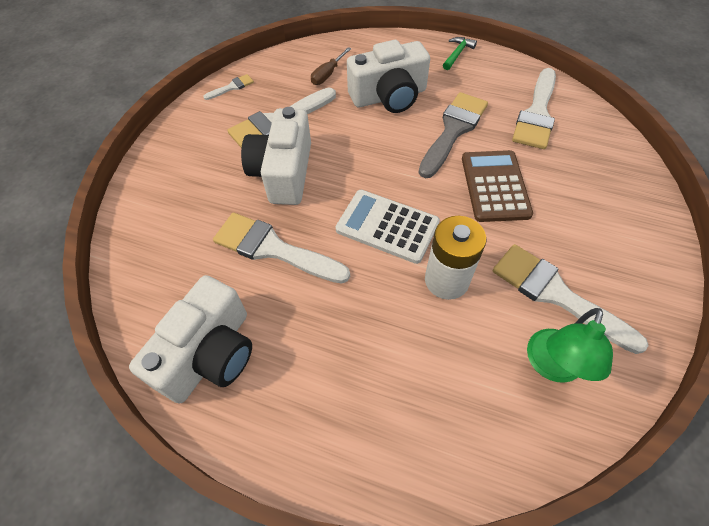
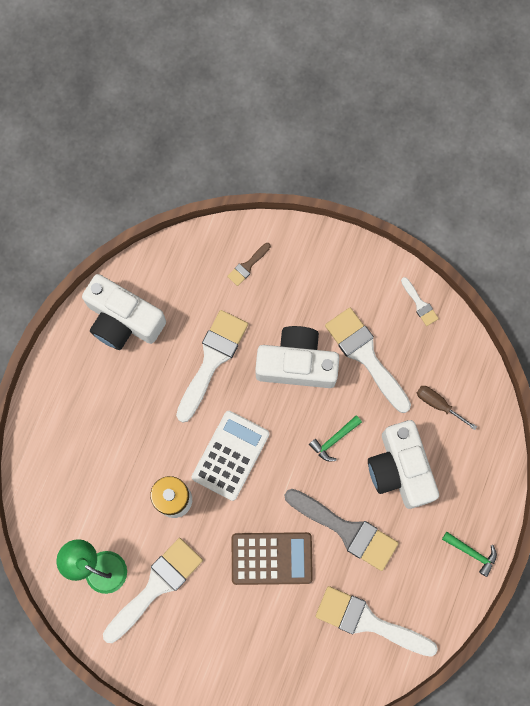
camera: 90 degrees right, 20 degrees up
none -> brown brush [227,243,271,286]
none -> green hammer [309,415,362,461]

